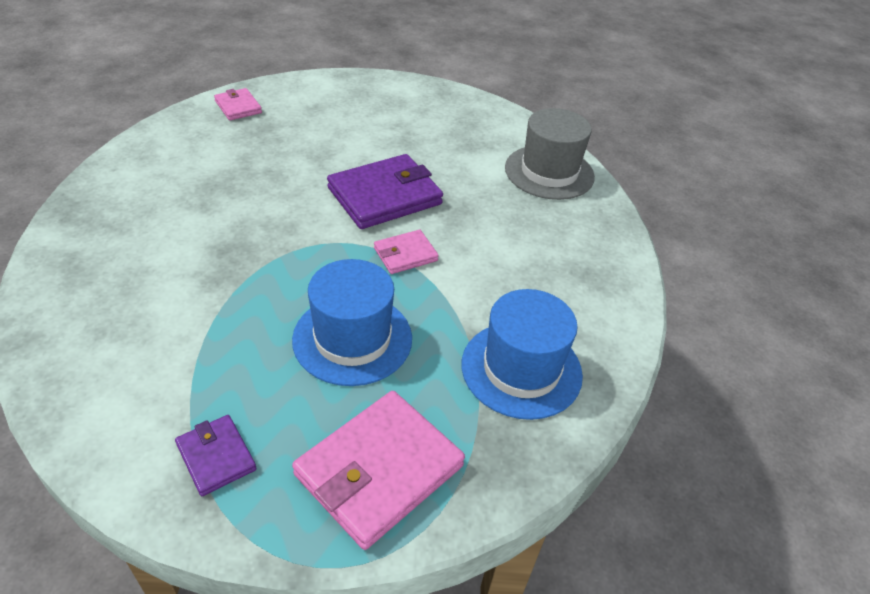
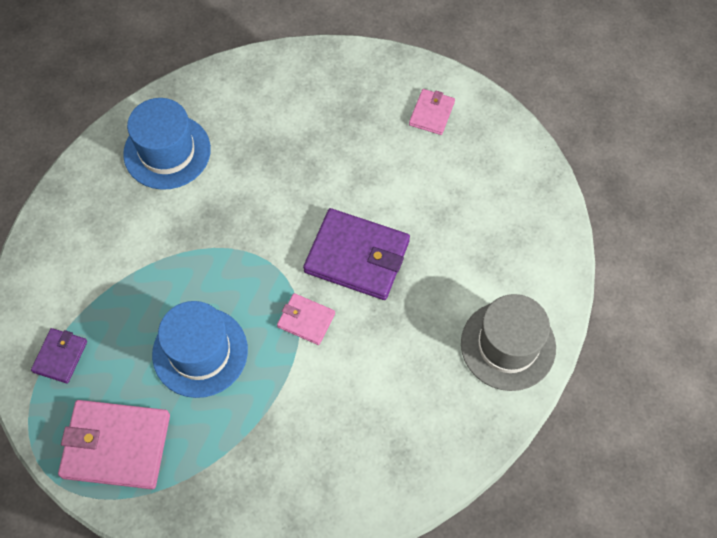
camera: 55 degrees right, 20 degrees up
pink wallet [214,88,262,121] -> pink wallet moved to [409,89,455,135]
blue hat [462,289,583,420] -> blue hat moved to [123,98,211,190]

